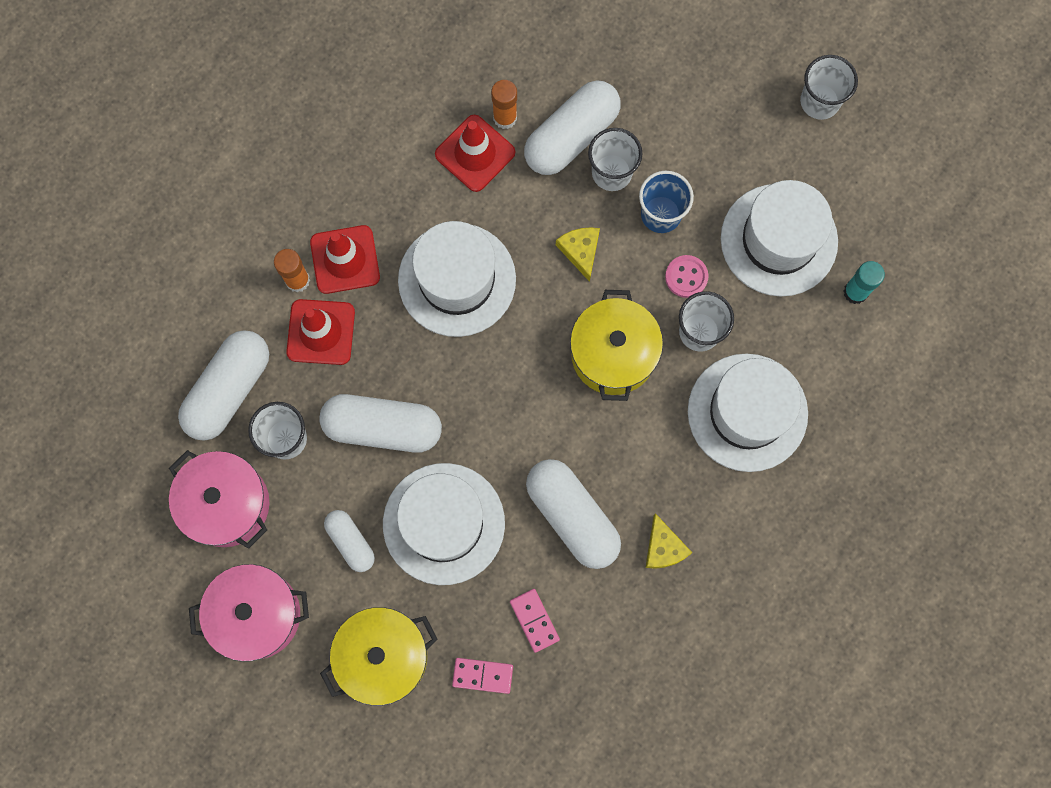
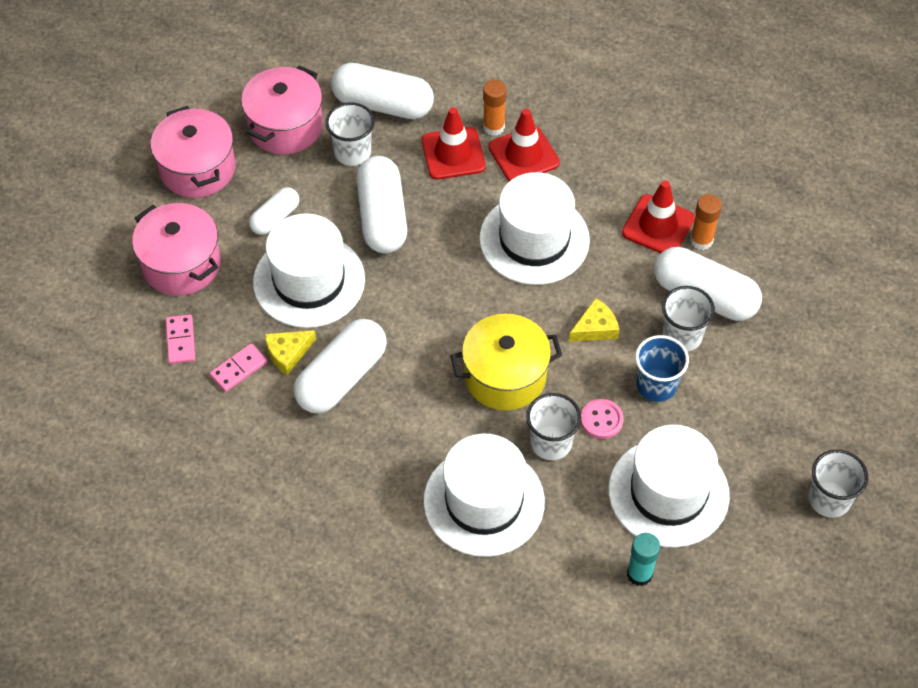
camera: 75 degrees right, 20 degrees down
yellow pot [320,607,437,706] -> pink pot [132,203,221,296]
yellow cheese [645,513,692,569] -> yellow cheese moved to [265,330,316,375]

